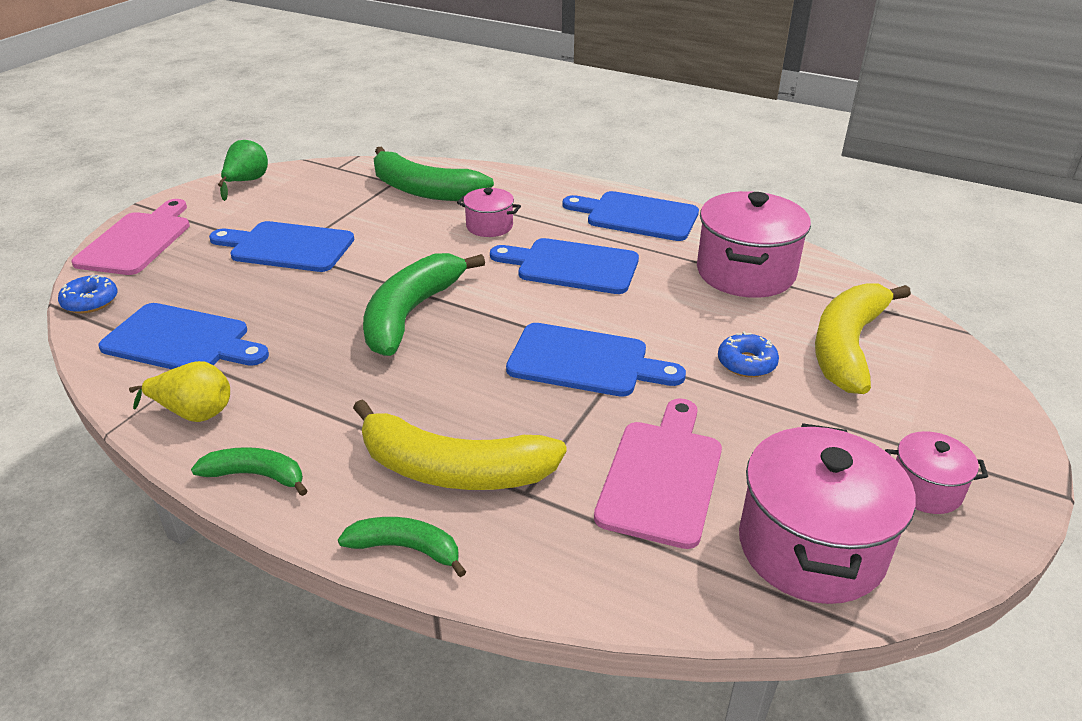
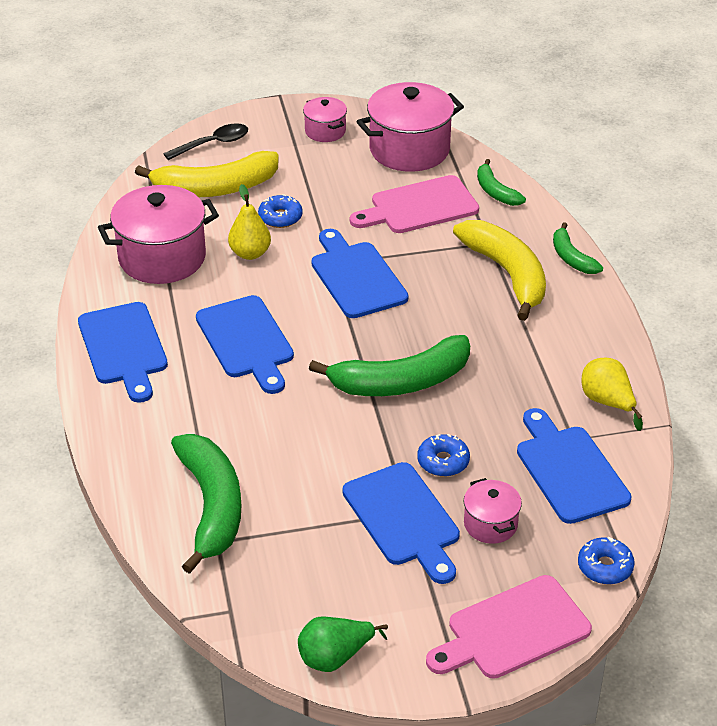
camera: 130 degrees left, 5 degrees up
green banana [191,447,308,496] -> green banana moved to [477,159,526,206]
pink pot [457,188,521,237] -> pink pot moved to [464,478,522,544]
none -> black spoon [164,123,248,160]
none -> yellow pear [228,184,271,260]
none -> blue donut [417,434,470,477]

